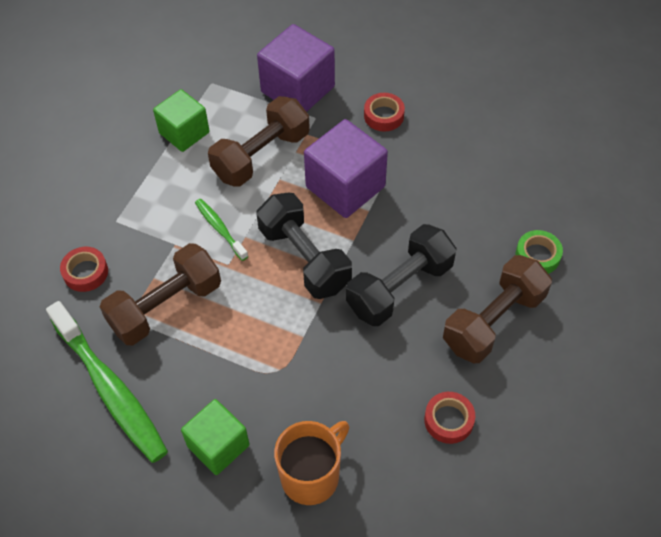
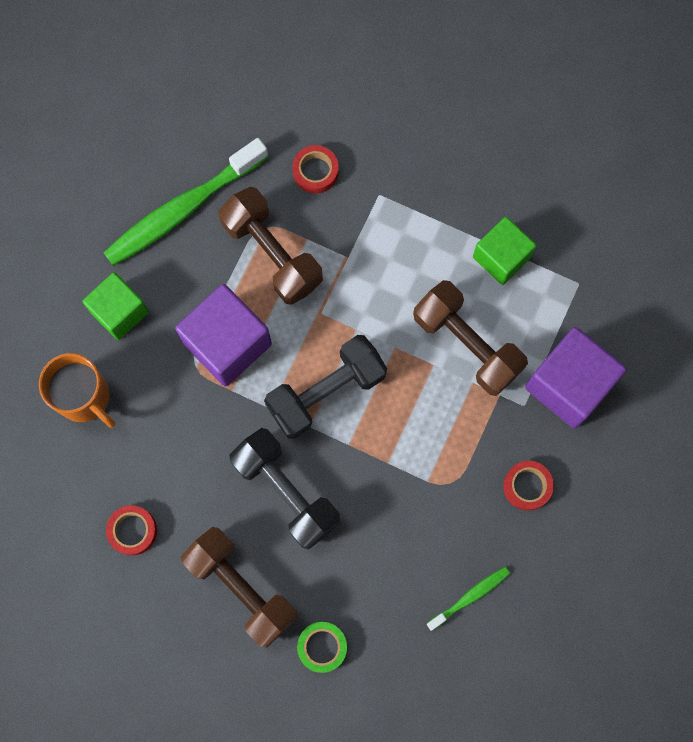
camera: 90 degrees right, 20 degrees up
green toothbrush [195,199,248,261] -> green toothbrush moved to [426,567,510,631]
purple cube [304,119,388,218] -> purple cube moved to [175,284,272,386]

